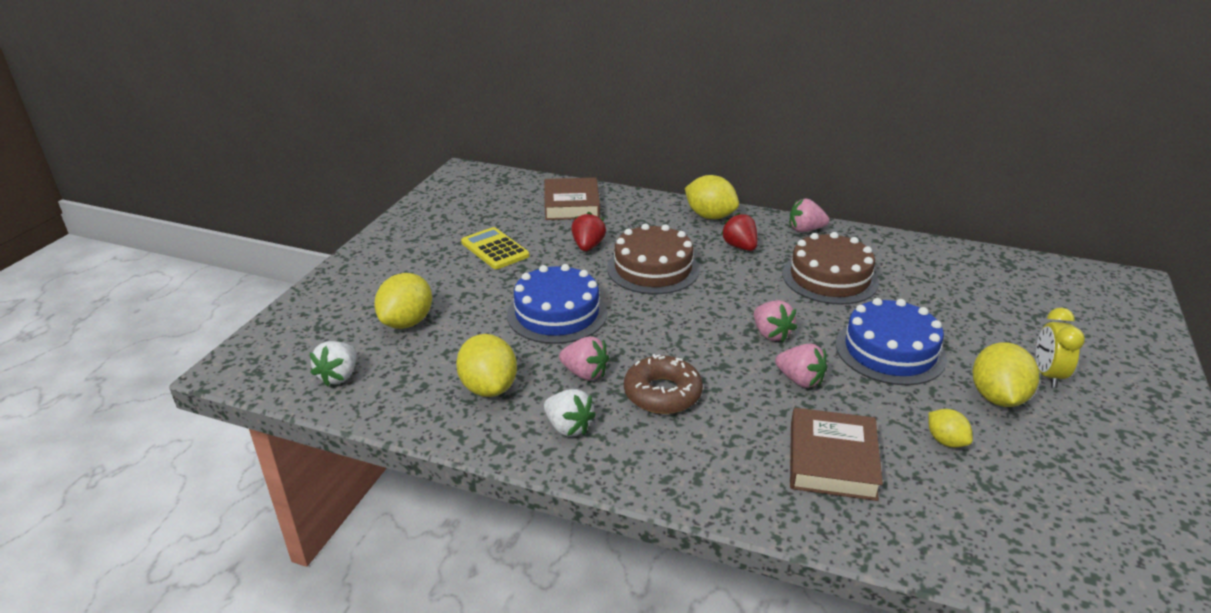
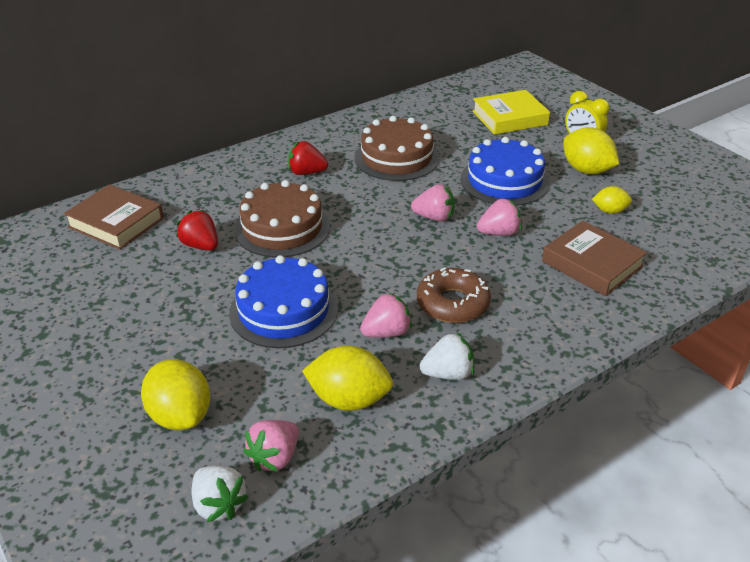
camera: 55 degrees left, 5 degrees up
yellow calculator [461,227,530,269] -> none
yellow lemon [685,175,739,219] -> none
pink strawberry [790,199,829,232] -> pink strawberry moved to [243,420,299,472]
none -> yellow book [472,90,550,135]

